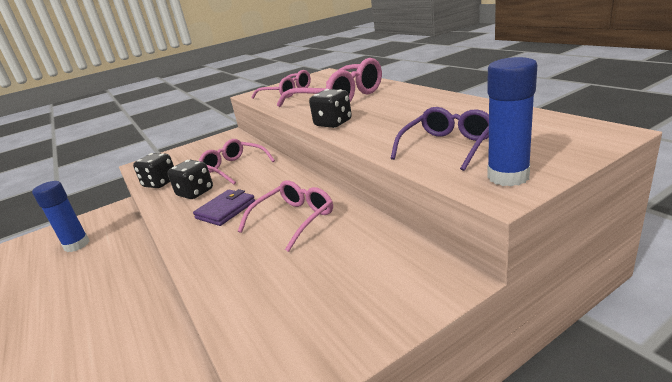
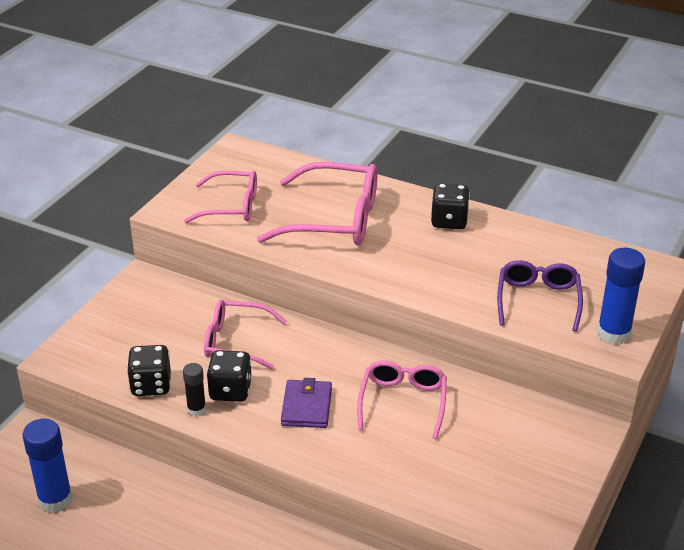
camera: 35 degrees left, 10 degrees up
black dice [309,89,352,128] -> black dice moved to [431,183,470,229]
none -> black glue stick [183,363,206,416]

